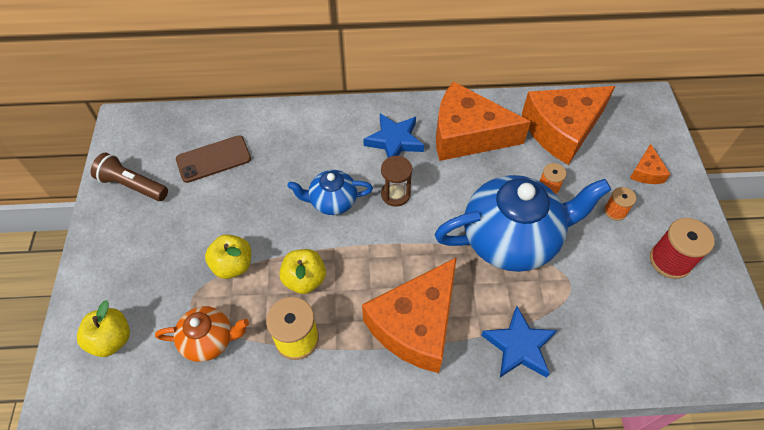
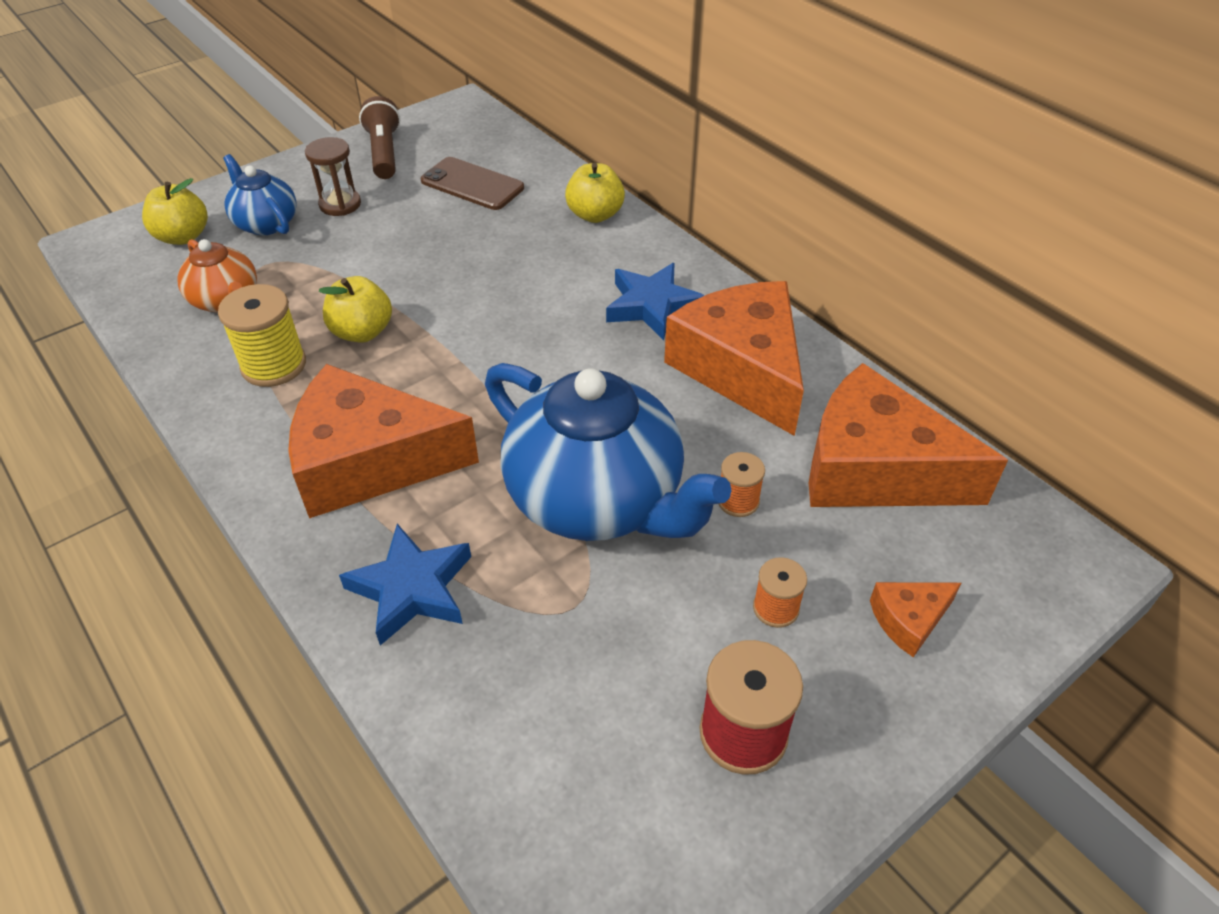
camera: 55 degrees right, 10 degrees down
yellow apple [205,234,251,279] -> yellow apple moved to [565,163,625,223]
blue teapot [288,170,373,215] -> blue teapot moved to [223,154,297,235]
brown hourglass [381,156,412,207] -> brown hourglass moved to [305,137,361,216]

